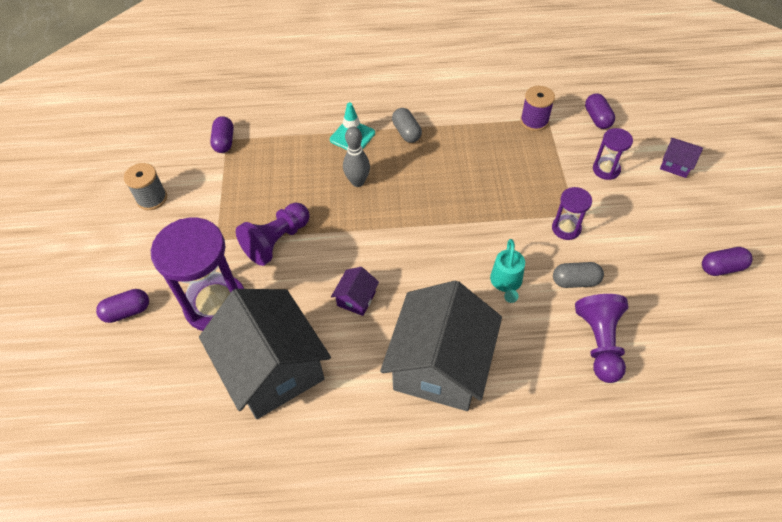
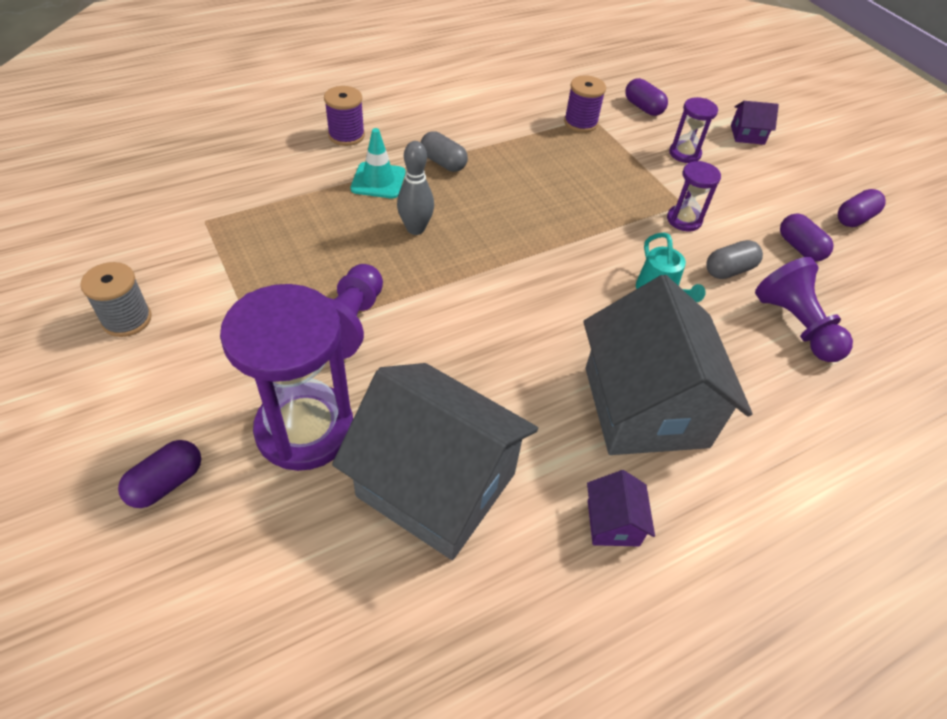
camera: 30 degrees left, 5 degrees down
purple capsule [210,116,234,153] -> purple capsule moved to [780,213,834,262]
purple house [331,267,379,316] -> purple house moved to [587,470,655,547]
none -> purple spool [324,86,365,146]

